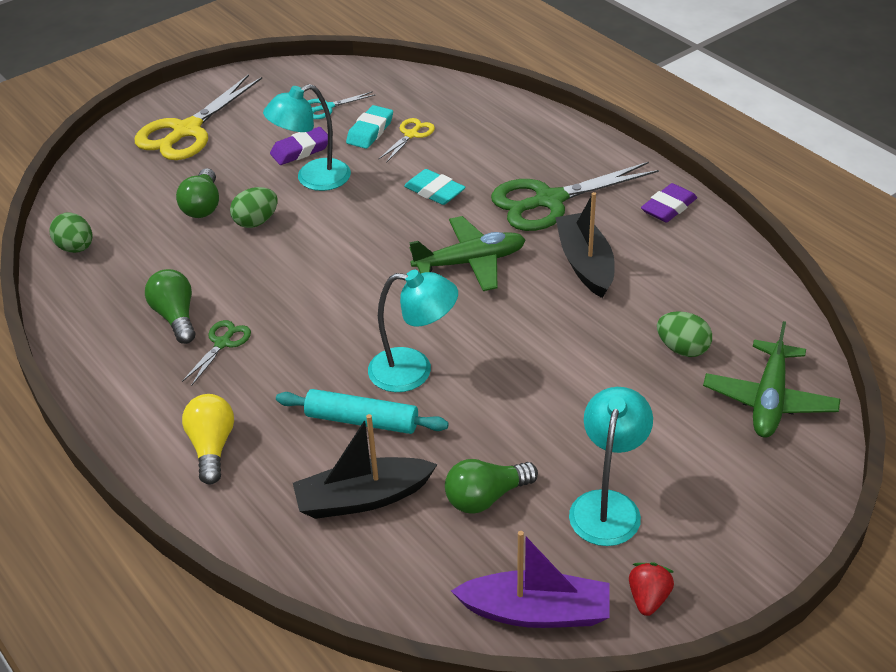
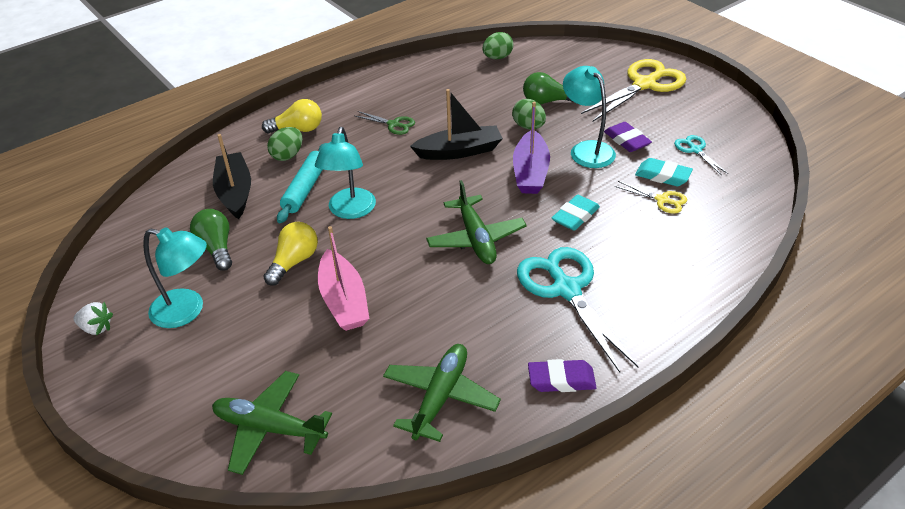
camera: 90 degrees right, 0 degrees up
yellow scissors [135,74,262,160] -> yellow scissors turned 105 degrees clockwise [581,59,686,121]
green light bulb [145,269,195,344] -> none
purple boat [451,531,609,628] -> purple boat moved to [513,102,550,194]
green scissors [491,162,659,231] -> turquoise scissors [517,247,639,373]
black boat [555,192,615,298] -> black boat moved to [410,89,503,160]
red strawberry [629,562,674,616] -> white strawberry [74,302,113,335]
purple eraser [641,183,697,222] -> purple eraser turned 45 degrees counterclockwise [528,359,597,392]
green egg [657,311,712,357] -> green egg moved to [267,127,302,161]
none -> yellow light bulb [263,222,318,286]
none -> pink boat [318,226,370,331]
none -> green plane [383,344,501,442]

